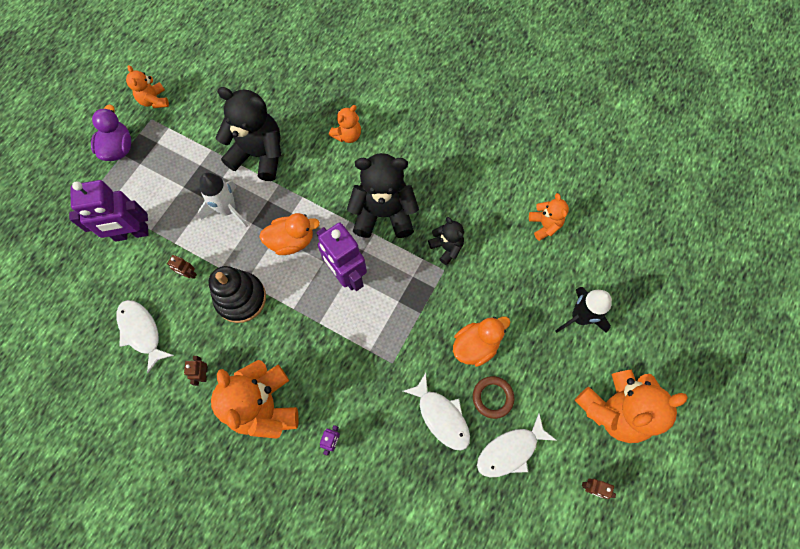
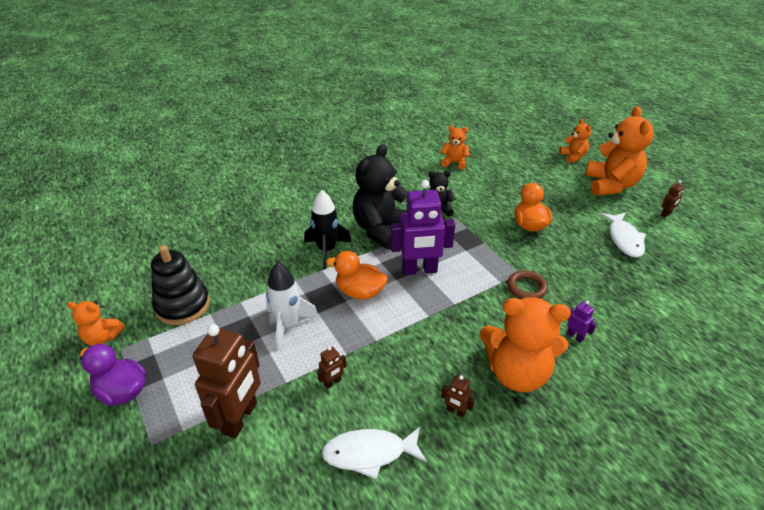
camera: 60 degrees left, 30 degrees down
purple robot [69,180,149,242] -> brown robot [193,324,261,438]
black stacking toy [208,266,266,323] -> black stacking toy moved to [151,245,210,325]
black teddy bear [216,87,281,181] -> none
orange duck [259,213,320,255] -> orange duck turned 90 degrees counterclockwise [326,251,388,300]
orange teddy bear [329,105,361,143] -> orange teddy bear moved to [559,119,591,163]
white fish [403,373,470,451] -> none
brown ring [473,376,515,419] -> brown ring moved to [507,270,548,299]
black rocket [555,287,612,333] -> black rocket moved to [304,190,351,269]

